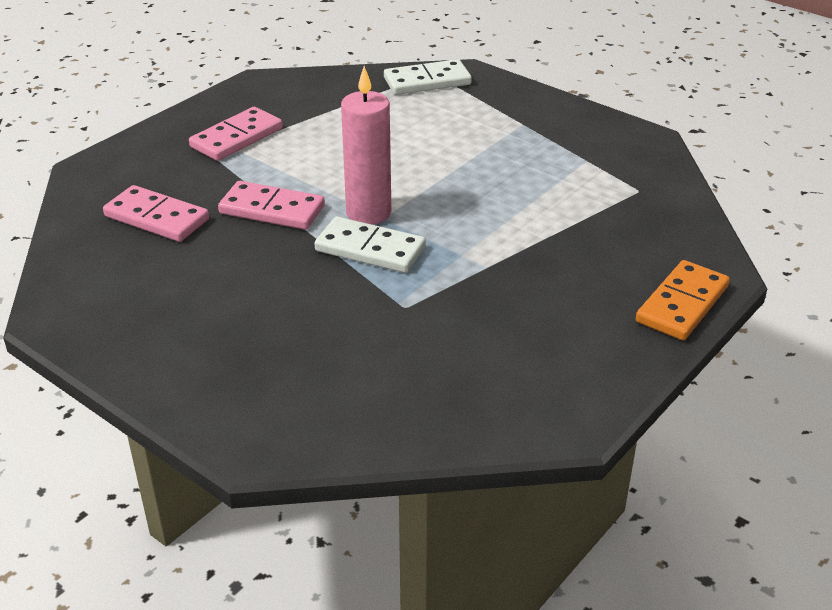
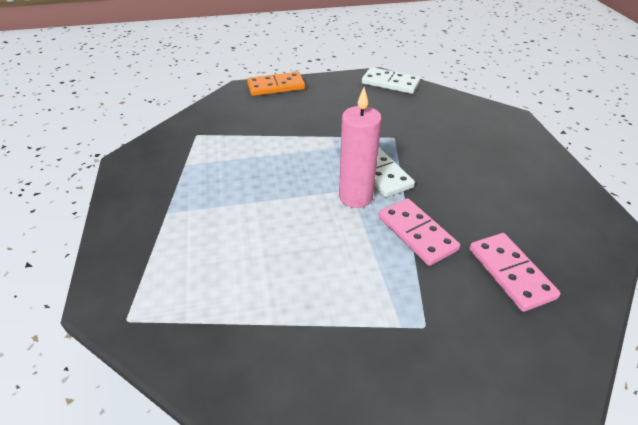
camera: 140 degrees left, 5 degrees up
pink domino [189,107,283,161] -> none
white domino [384,59,472,95] -> white domino moved to [362,67,421,94]

